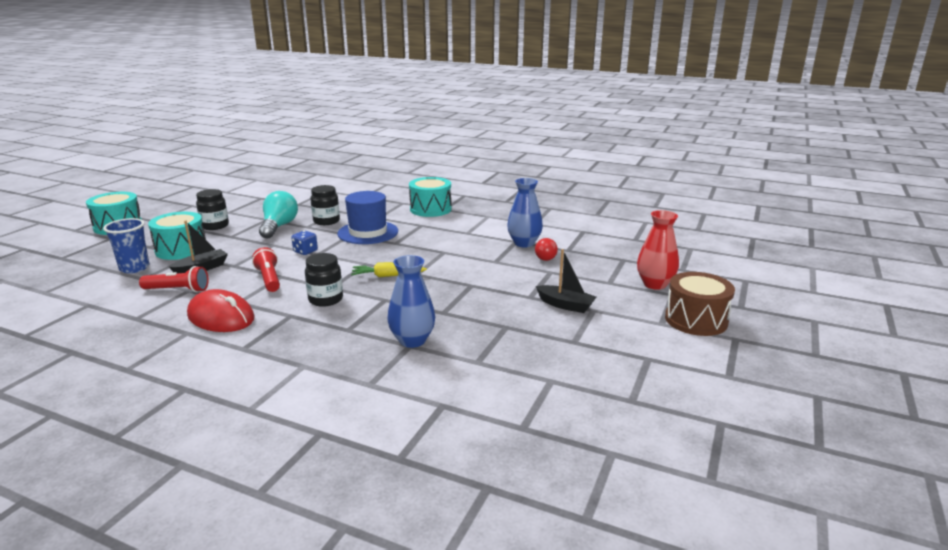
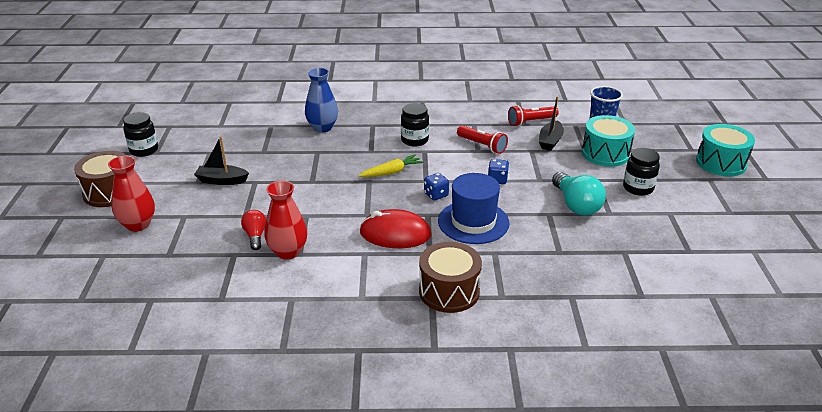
camera: 155 degrees right, 10 degrees up
red mouse [187,289,254,332] -> red mouse moved to [360,209,431,248]
black jar [311,185,340,225] -> black jar moved to [123,112,158,157]
turquoise drum [409,177,452,217] -> brown drum [419,242,482,313]
blue vase [507,178,543,247] -> red vase [265,181,307,260]
none -> blue dice [424,173,449,200]

